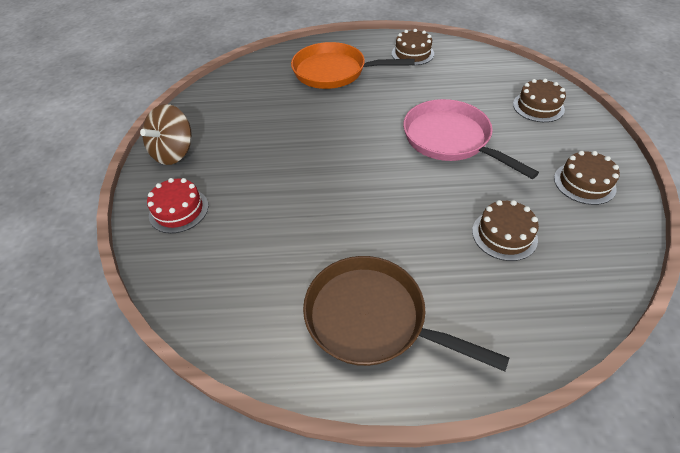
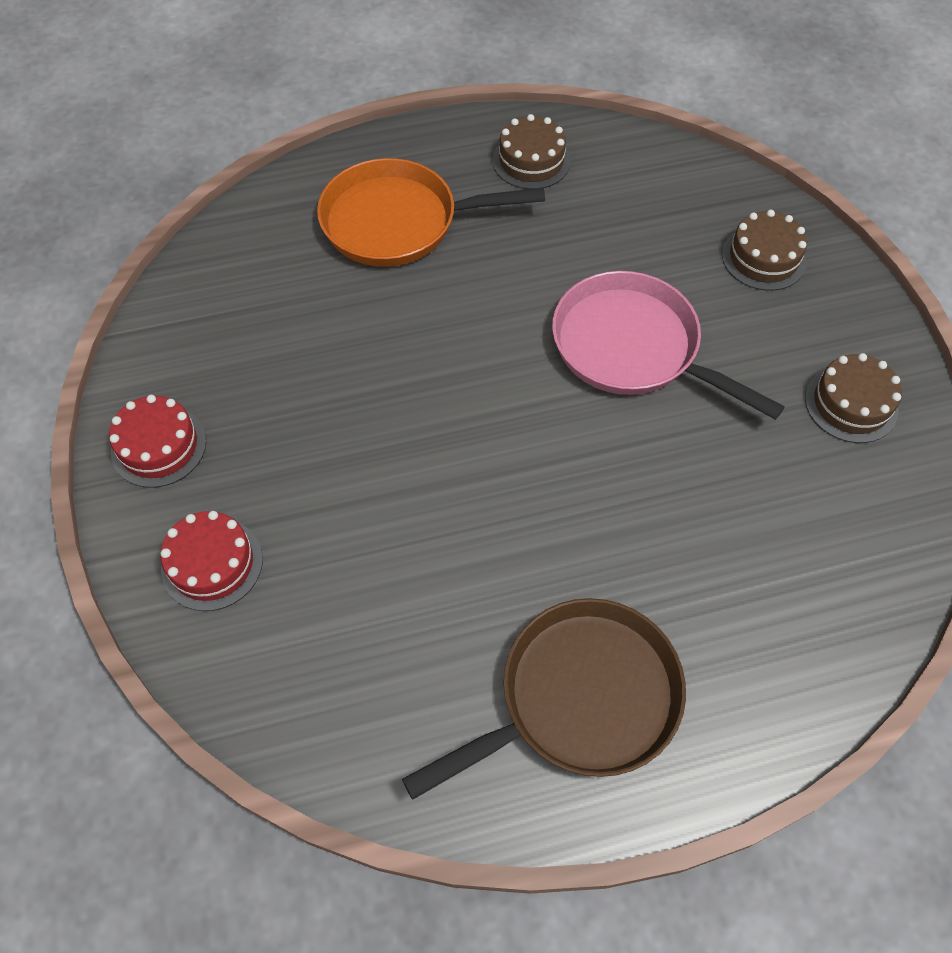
camera: 15 degrees left, 10 degrees up
brown spinning top [140,104,192,165] -> red cake [109,395,206,488]
brown pan [303,256,509,371] -> brown pan turned 135 degrees clockwise [402,598,686,800]
brown cake [472,200,539,261] -> none

